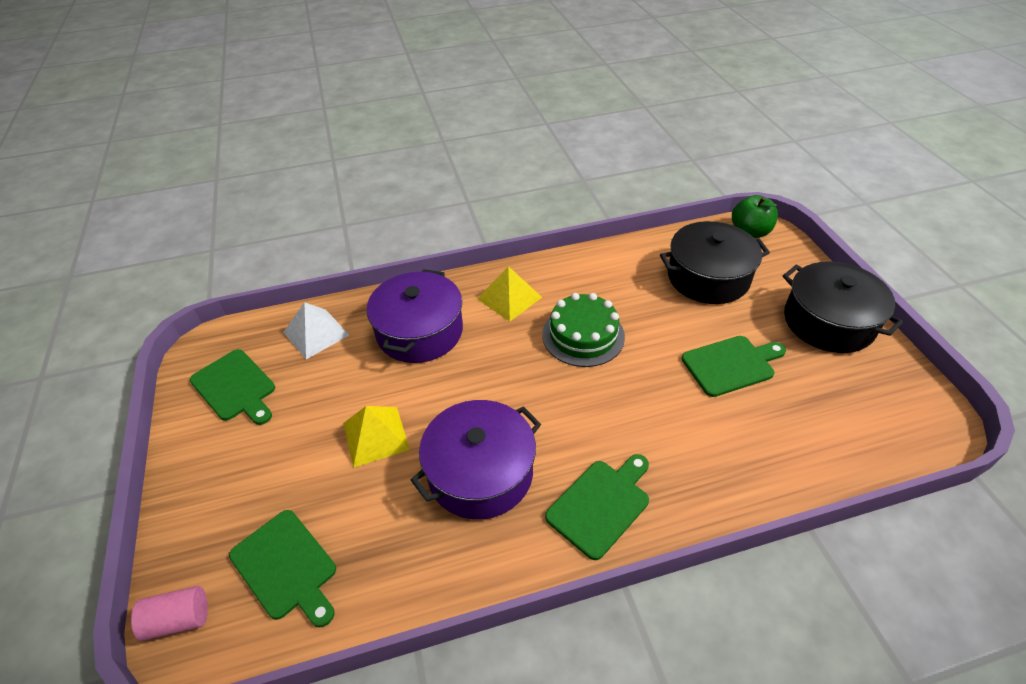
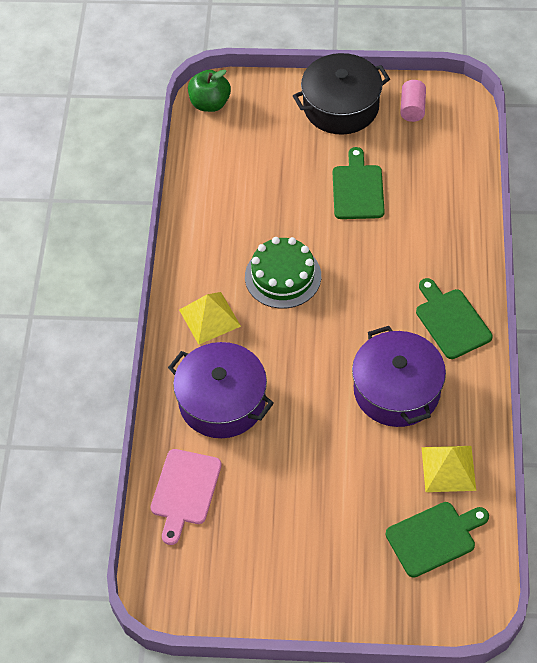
camera: 70 degrees left, 10 degrees up
pink cylinder [131,586,208,641] -> pink cylinder moved to [400,80,426,122]
green cutting board [190,349,275,425] -> none
white pyramid [283,302,349,359] -> pink cutting board [151,449,222,545]
yellow pyramid [343,406,410,468] -> yellow pyramid moved to [422,446,476,492]
black pot [660,221,770,304] -> none

